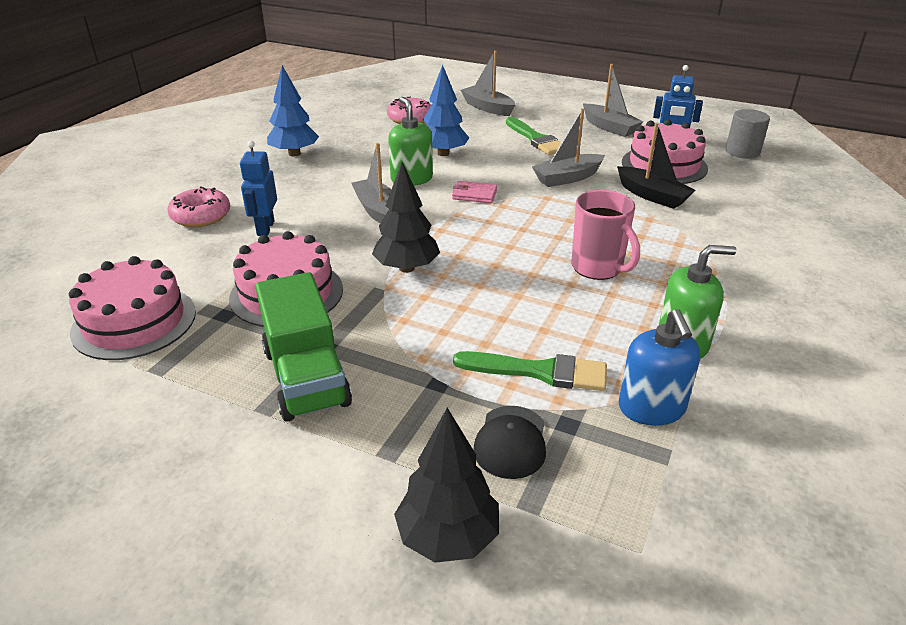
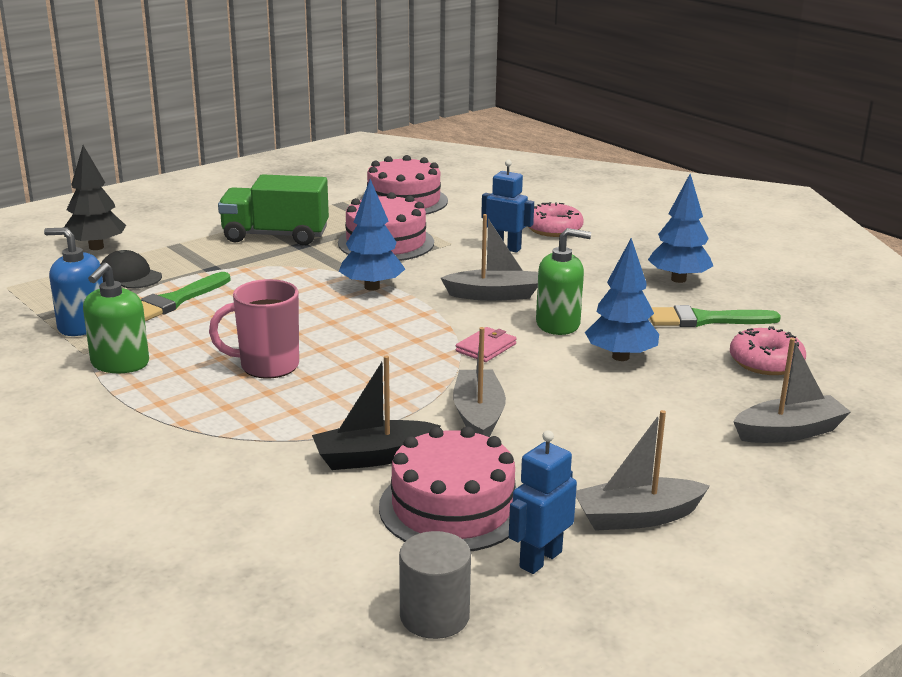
camera: 115 degrees right, 10 degrees down
black tree [372,162,440,273] -> blue tree [339,179,405,291]
green brush [506,117,561,155] -> green brush moved to [650,305,781,327]

